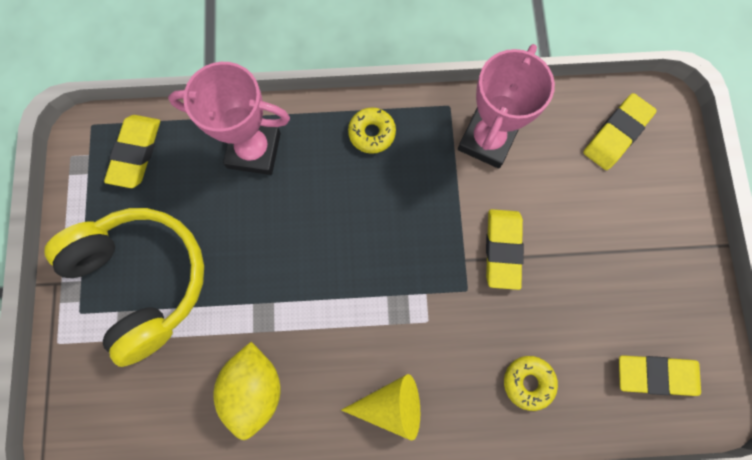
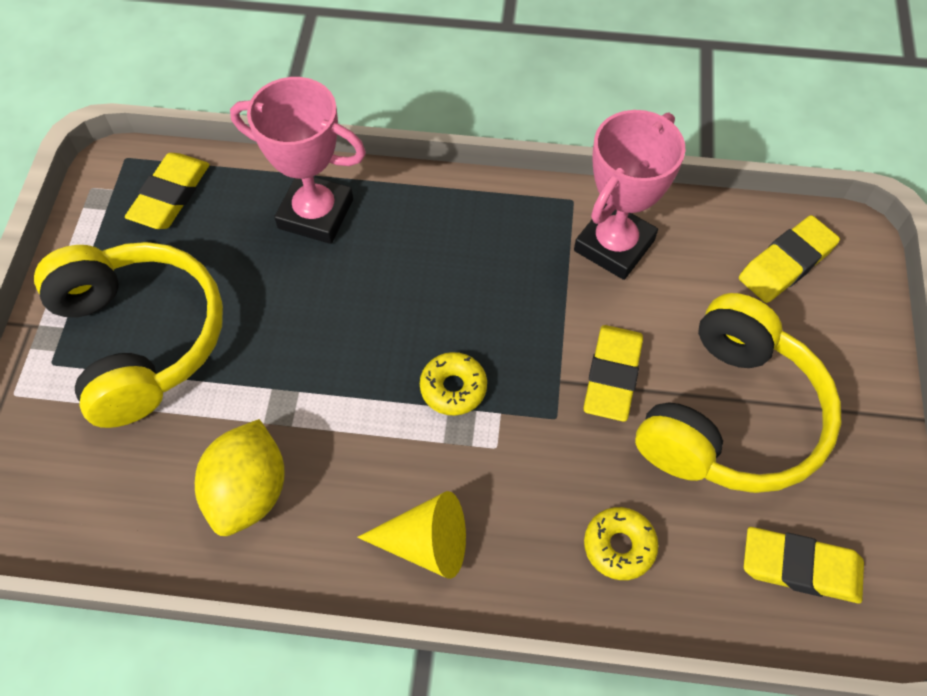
camera: 10 degrees right, 15 degrees down
yellow donut [348,107,396,154] -> yellow donut moved to [420,352,487,416]
none -> yellow headphones [635,293,841,493]

